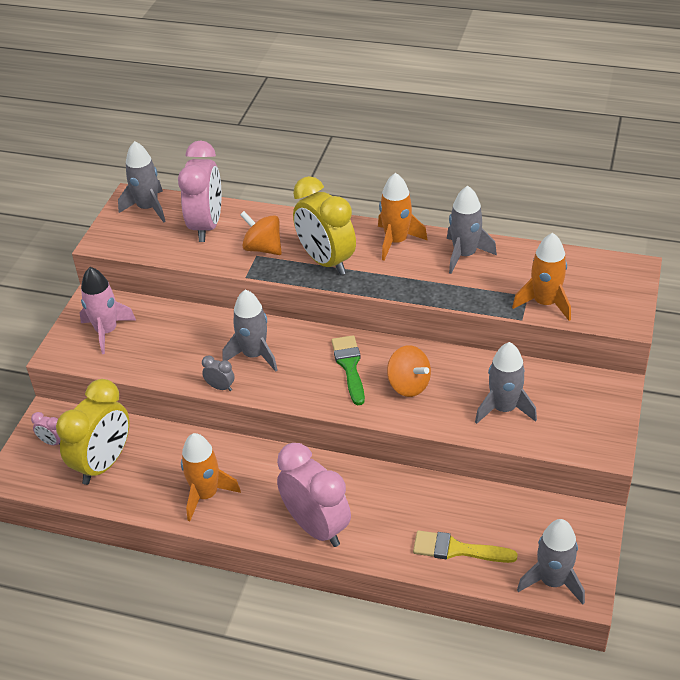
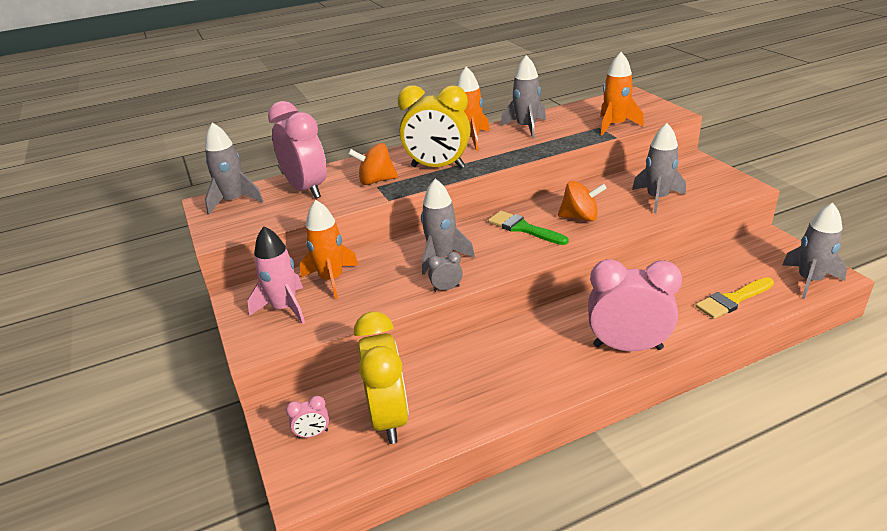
camera: 40 degrees left, 10 degrees down
orange rocket [181,433,241,521] -> orange rocket moved to [300,200,359,299]

